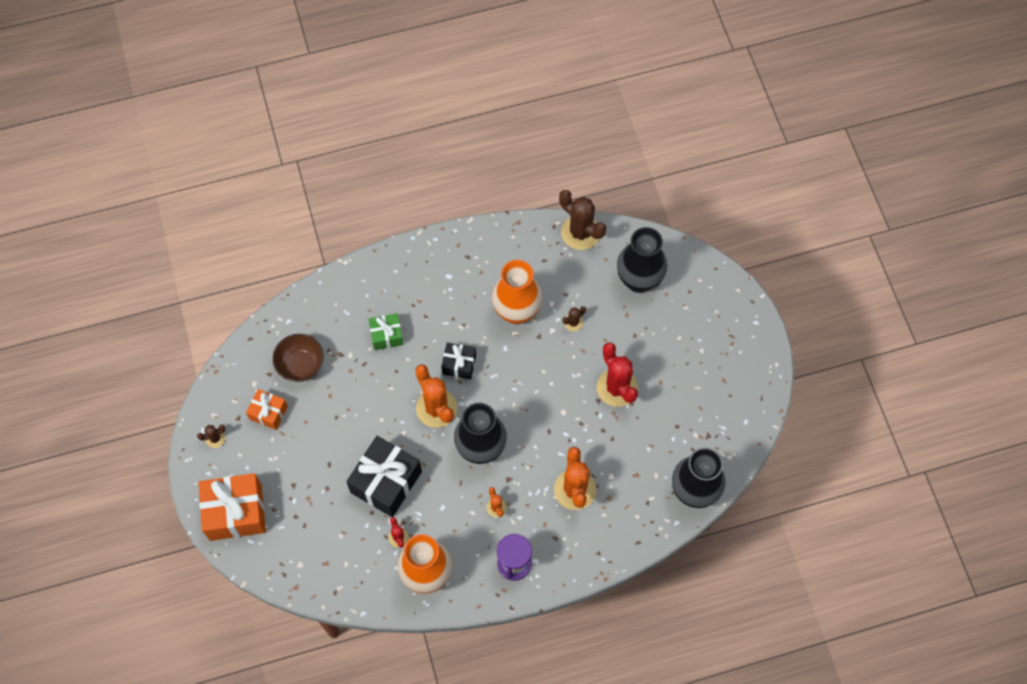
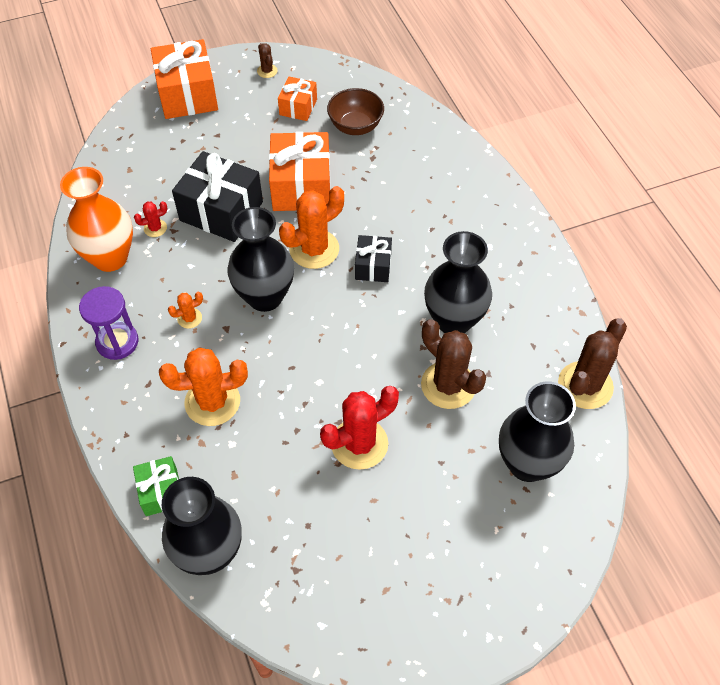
camera: 85 degrees right, 10 degrees down
green gift [368,313,404,350] -> green gift moved to [133,456,179,516]
orange vase [492,260,543,324] -> black vase [424,231,492,333]
brown cactus [563,306,586,332] -> brown cactus [421,319,486,409], size x2.12
none -> orange gift [269,132,331,211]

